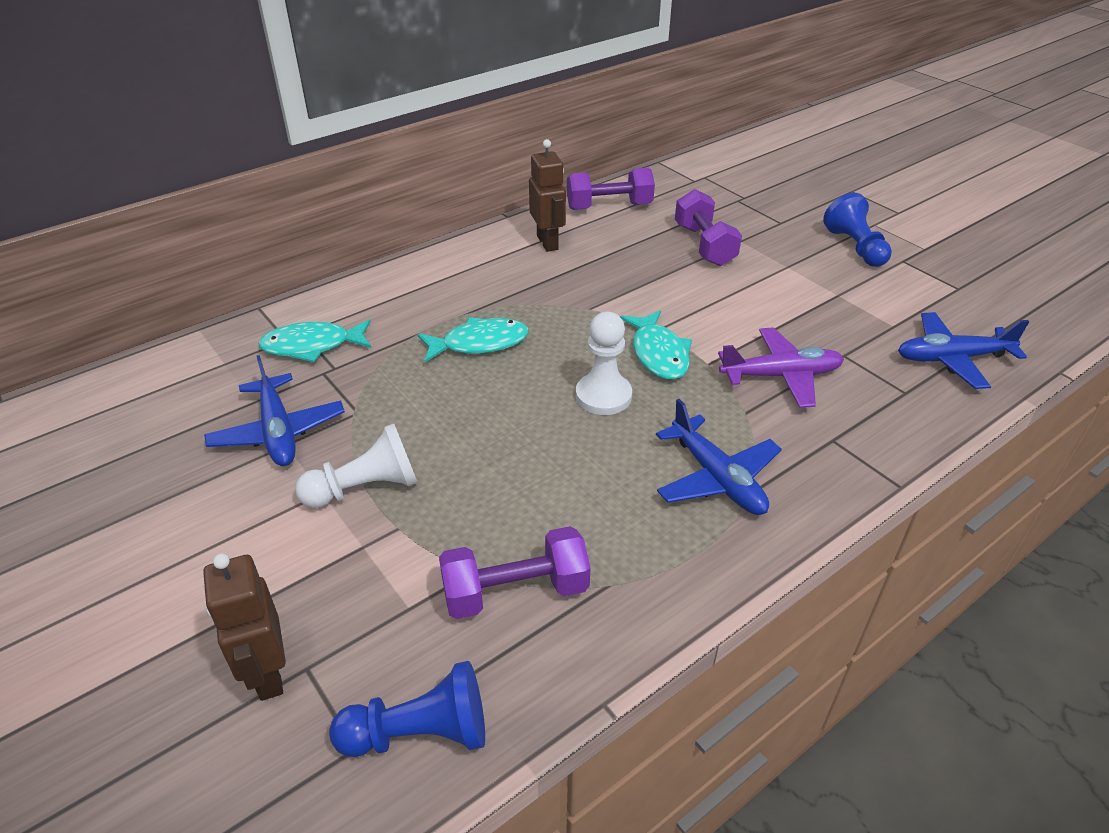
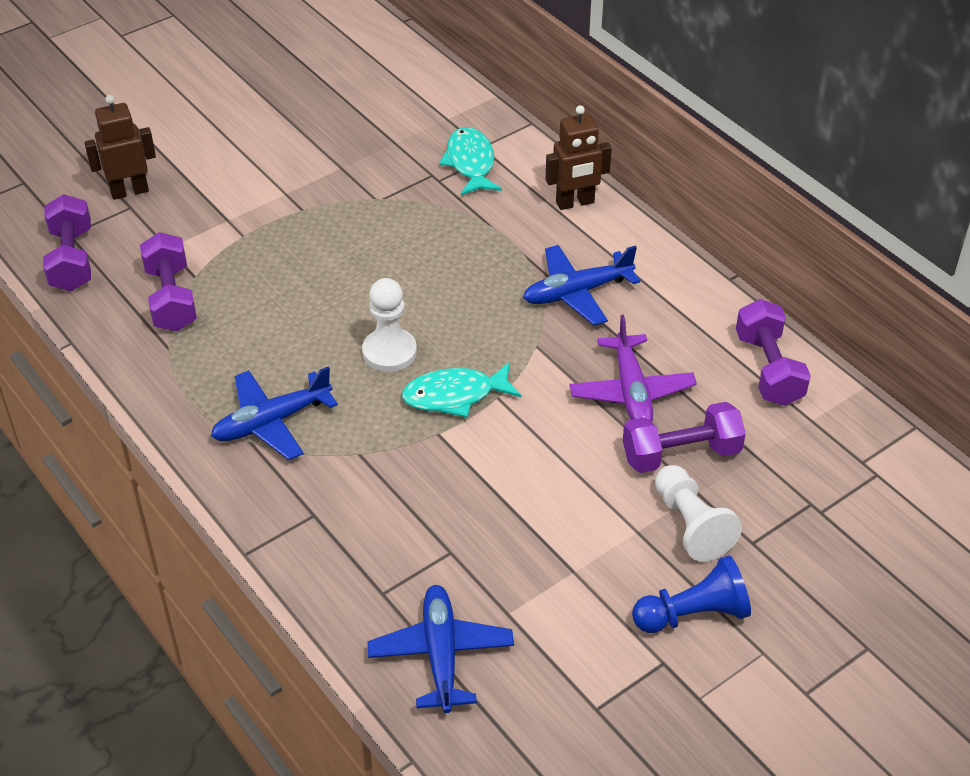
camera: 90 degrees right, 5 degrees up
blue plane [204,355,345,466] -> blue plane moved to [523,245,640,326]
white pawn [295,424,418,508] -> white pawn moved to [655,465,742,562]
blue pawn [329,661,485,757] -> purple dumbbell [43,194,91,291]
turquoise fish [417,317,529,362] -> none
brown robot [529,139,566,252] -> brown robot moved to [545,105,612,210]
purple plane [718,327,844,408] -> purple plane moved to [569,315,697,422]

